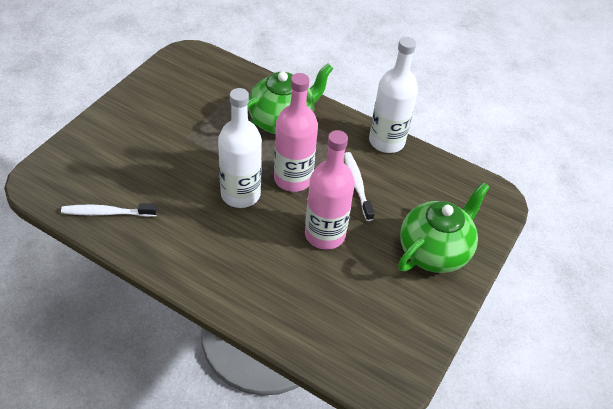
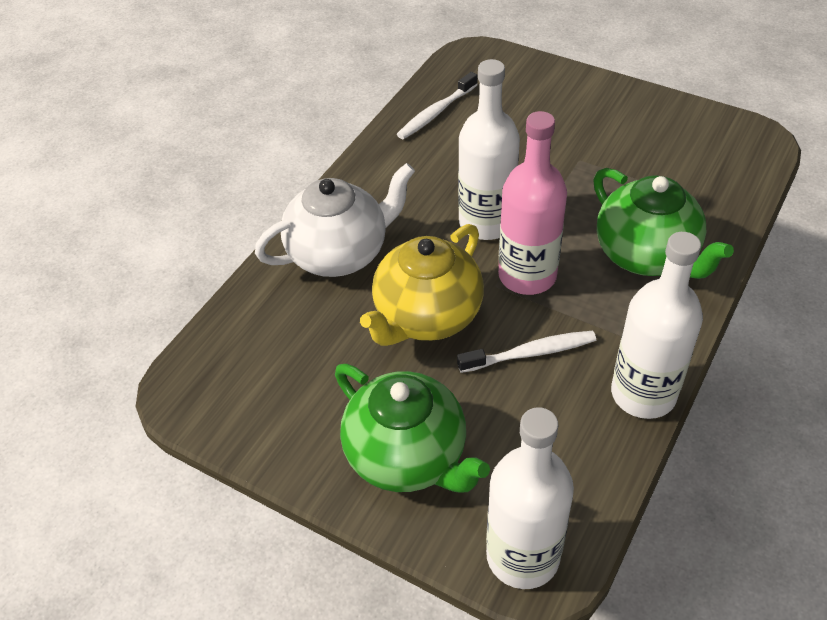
camera: 95 degrees right, 0 degrees up
white toothbrush [61,203,157,217] -> white toothbrush turned 135 degrees counterclockwise [397,72,478,140]
pink bottle [305,130,355,250] -> yellow teapot [360,224,484,346]
none -> white teapot [255,163,415,277]
none -> white bottle [486,407,574,589]

